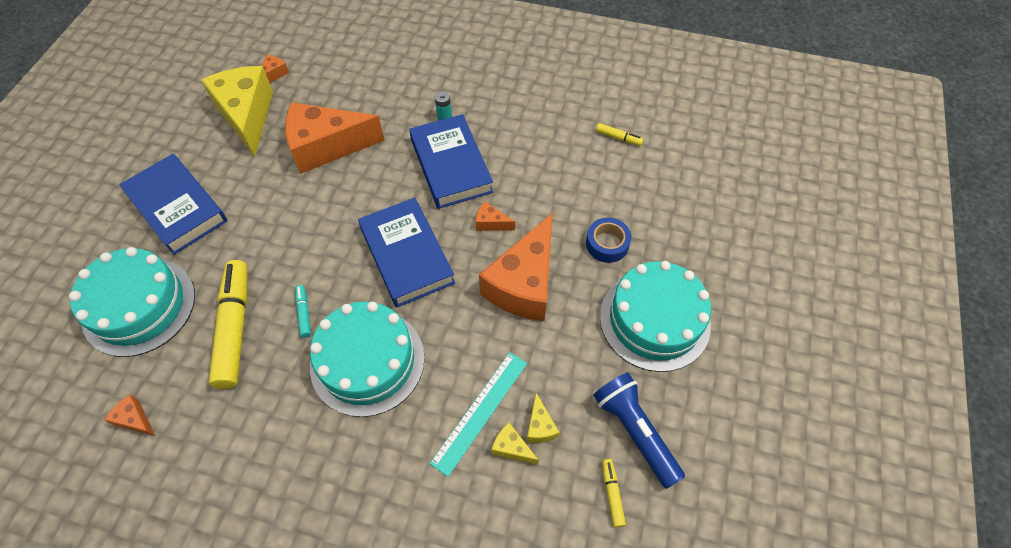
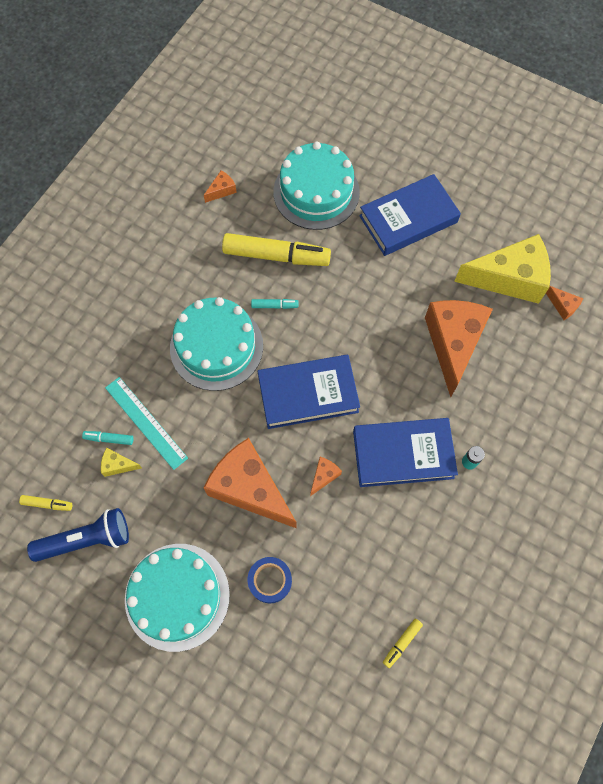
camera: 105 degrees right, 10 degrees up
yellow cheese [492,423,539,465] -> turquoise marker [82,431,134,445]

